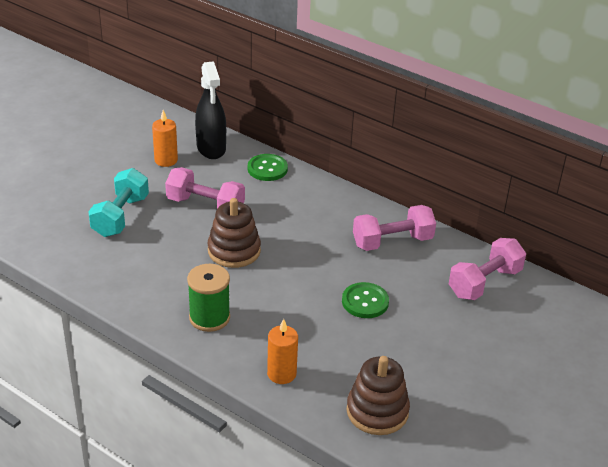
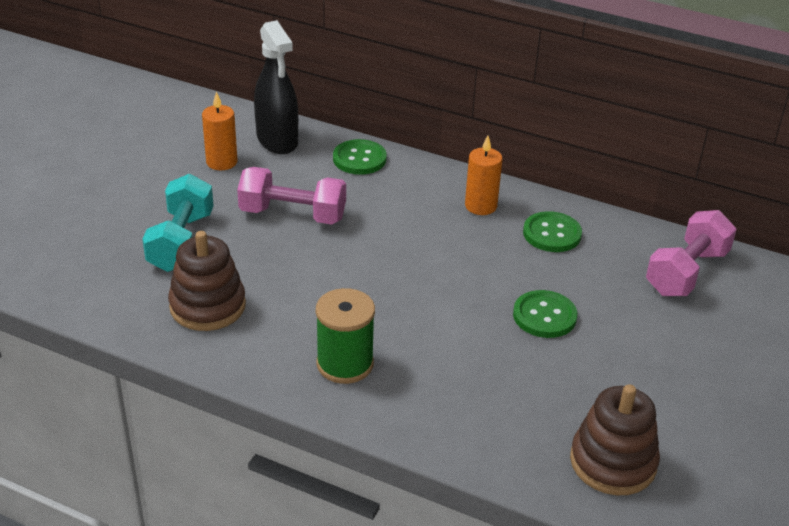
camera: 10 degrees left, 0 degrees up
brown stacking toy [208,198,261,268] -> brown stacking toy moved to [168,231,246,331]
orange candle [267,319,298,384] -> orange candle moved to [465,135,502,215]
pink dumbbell [353,205,436,251] -> green button [523,211,582,252]

